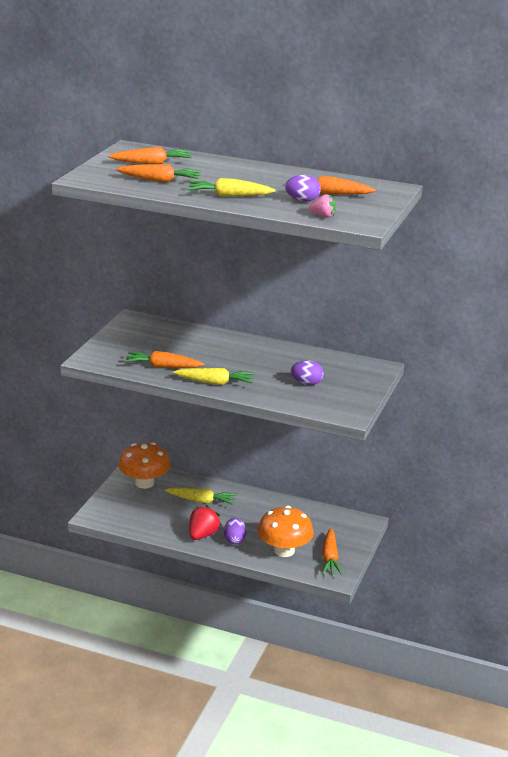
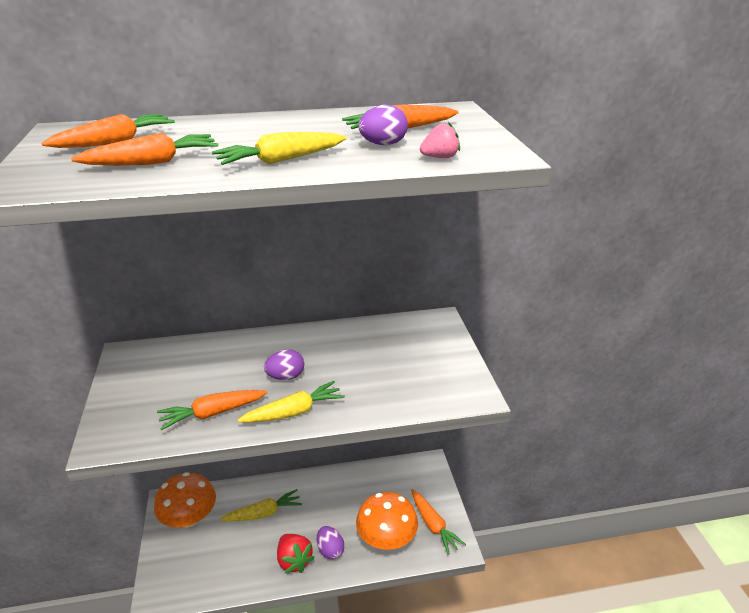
camera: 30 degrees left, 5 degrees up
red strawberry [189,505,222,540] -> red strawberry turned 150 degrees clockwise [277,534,315,573]
purple egg [291,360,323,385] -> purple egg moved to [264,349,304,380]

